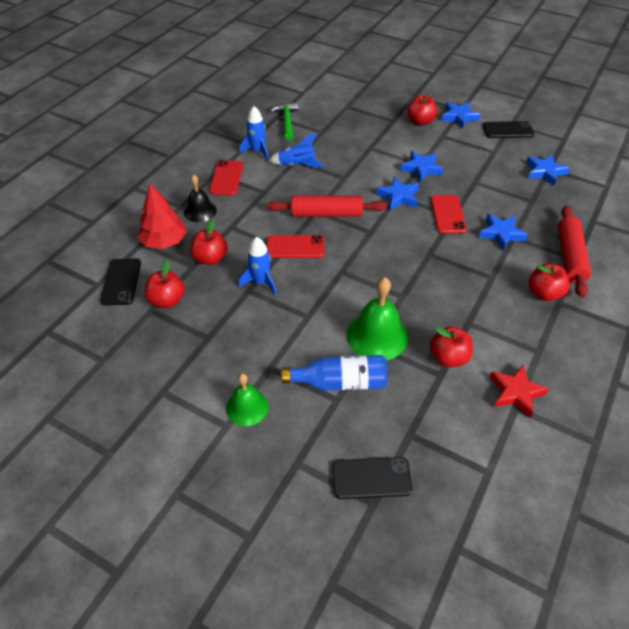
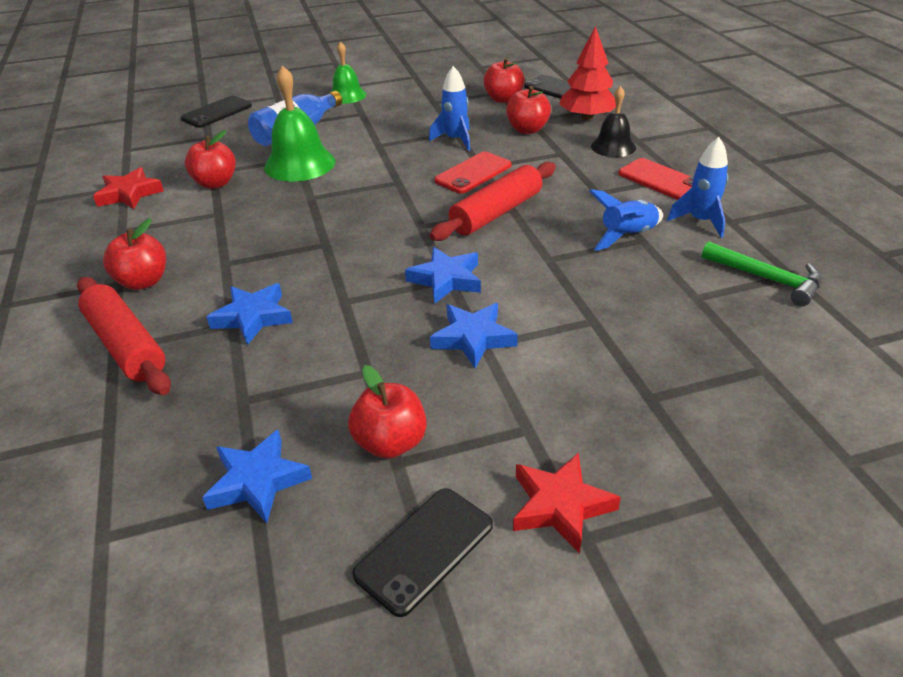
camera: 135 degrees right, 10 degrees down
red apple [407,95,437,125] -> red apple moved to [348,365,427,459]
red phone [431,195,467,234] -> none
blue star [442,102,481,129] -> red star [513,453,621,554]

